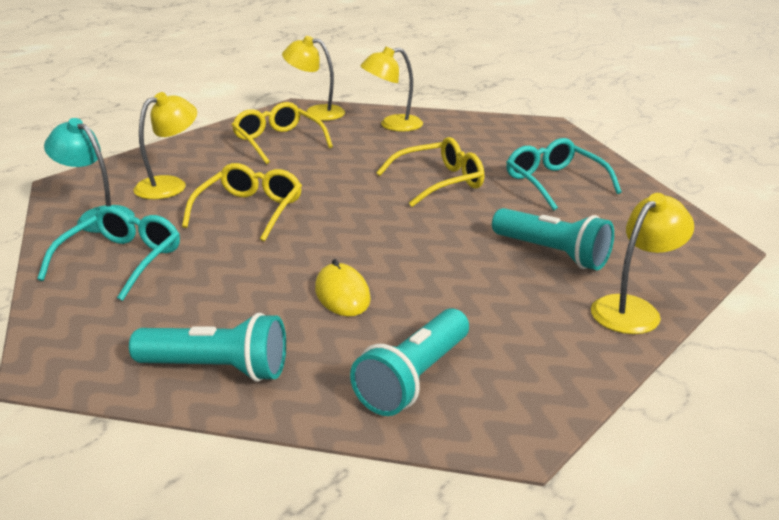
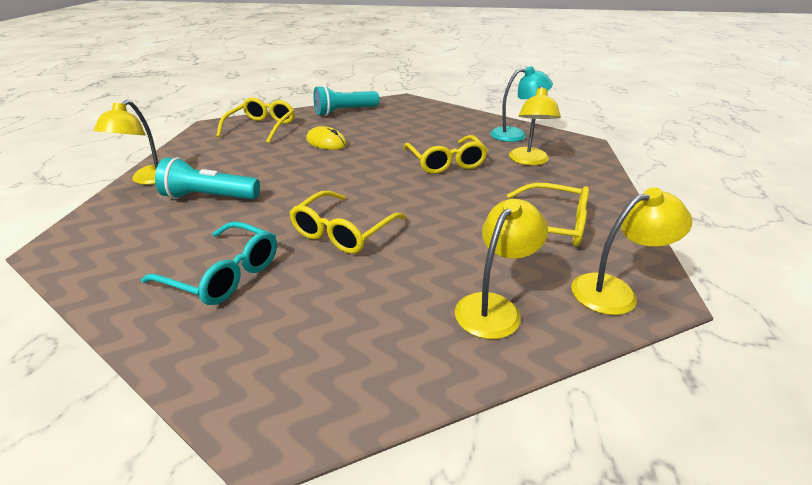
camera: 145 degrees right, 5 degrees up
turquoise glasses [37,206,180,301] -> none
turquoise flashlight [350,308,469,416] -> yellow glasses [216,98,295,144]

